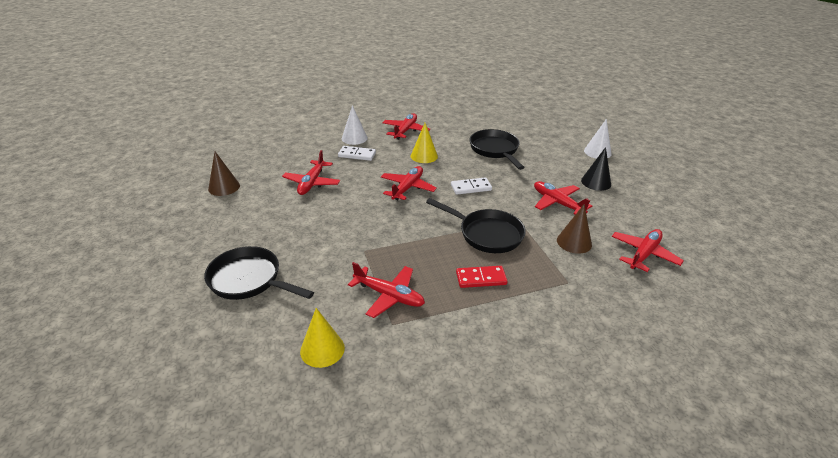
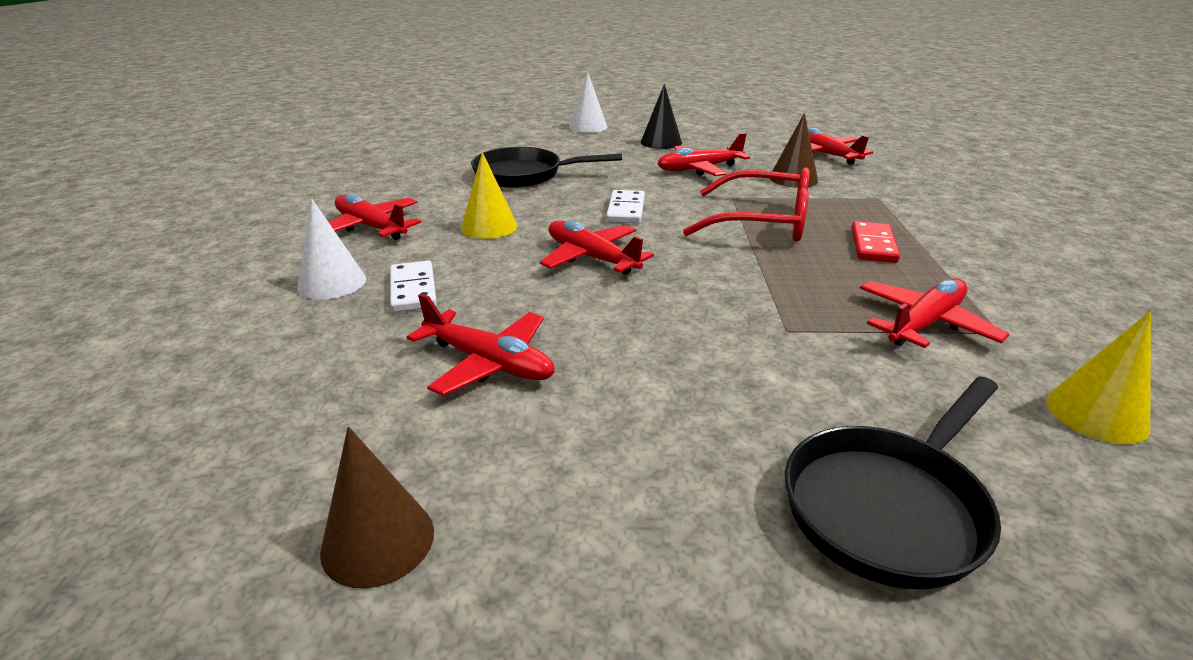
camera: 70 degrees left, 5 degrees down
white domino [338,146,376,161] -> white domino turned 45 degrees counterclockwise [390,261,437,312]
black pan [426,198,526,253] -> red glasses [683,167,810,241]

